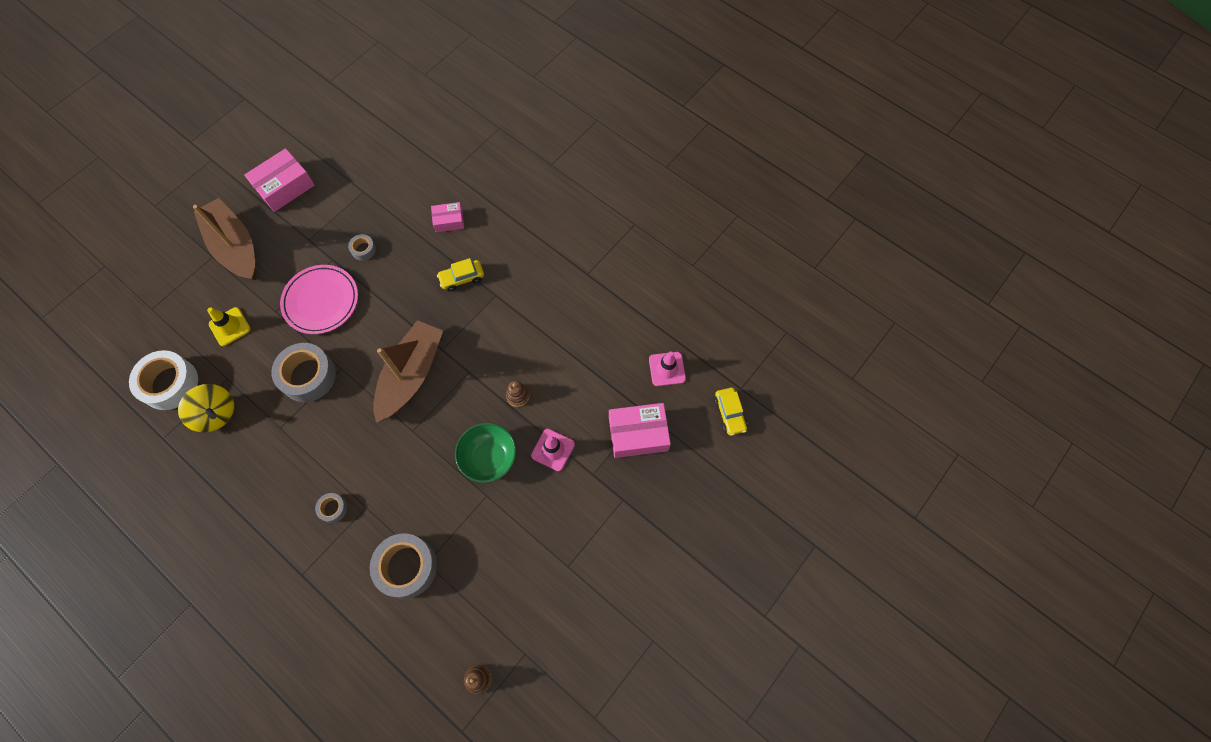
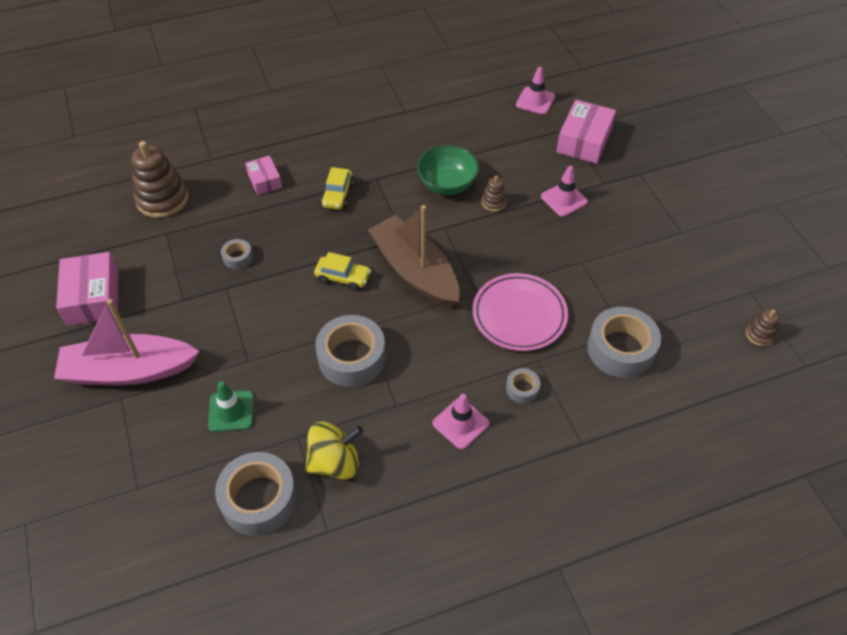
camera: 60 degrees left, 15 degrees down
white tape [129,350,198,410] -> grey tape [215,452,297,536]
brown boat [193,198,257,280] -> pink boat [54,299,200,385]
yellow traffic cone [207,307,251,346] -> green traffic cone [208,381,254,432]
pink plate [280,265,358,334] -> pink plate moved to [473,273,568,351]
pink box [431,202,464,232] -> pink box turned 45 degrees counterclockwise [245,155,282,195]
green bowl [455,423,517,483] -> green bowl moved to [417,145,479,195]
yellow car [714,388,747,436] -> yellow car moved to [314,252,371,291]
none -> brown stacking toy [132,141,189,218]
none -> pink traffic cone [433,394,490,449]

